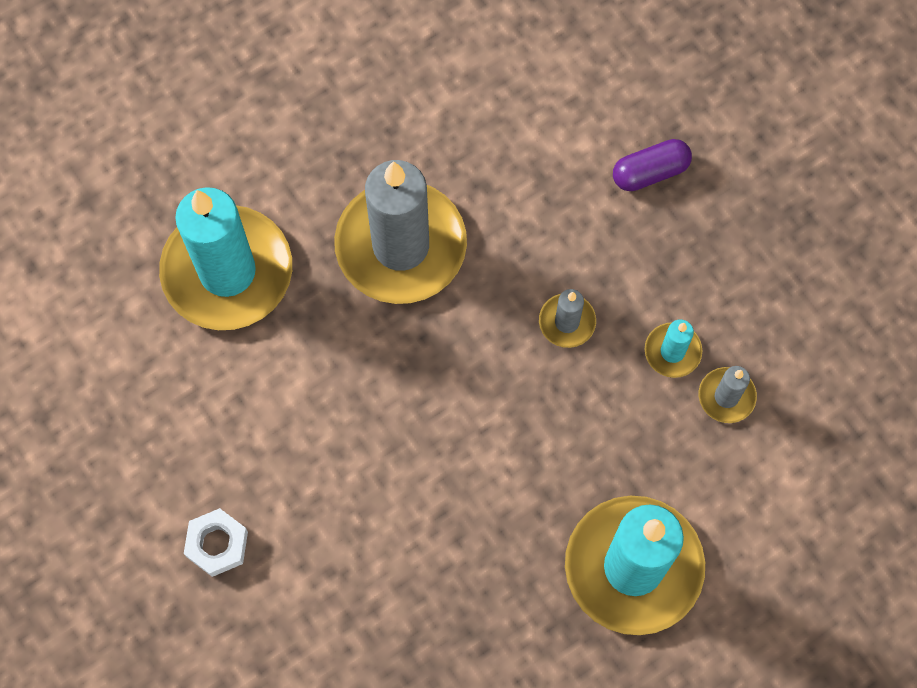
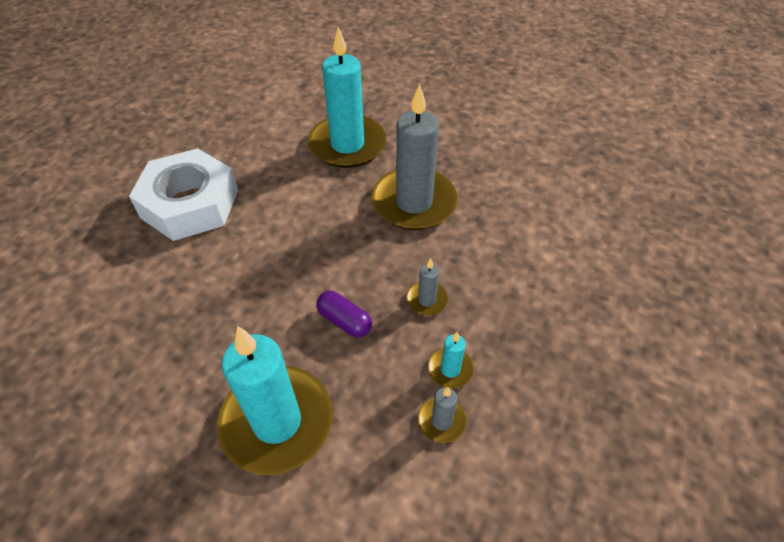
camera: 60 degrees right, 20 degrees down
white nut [184,508,248,577] -> white nut [129,148,238,241], size x2.43
purple capsule [613,139,692,191] -> purple capsule moved to [316,291,372,338]

